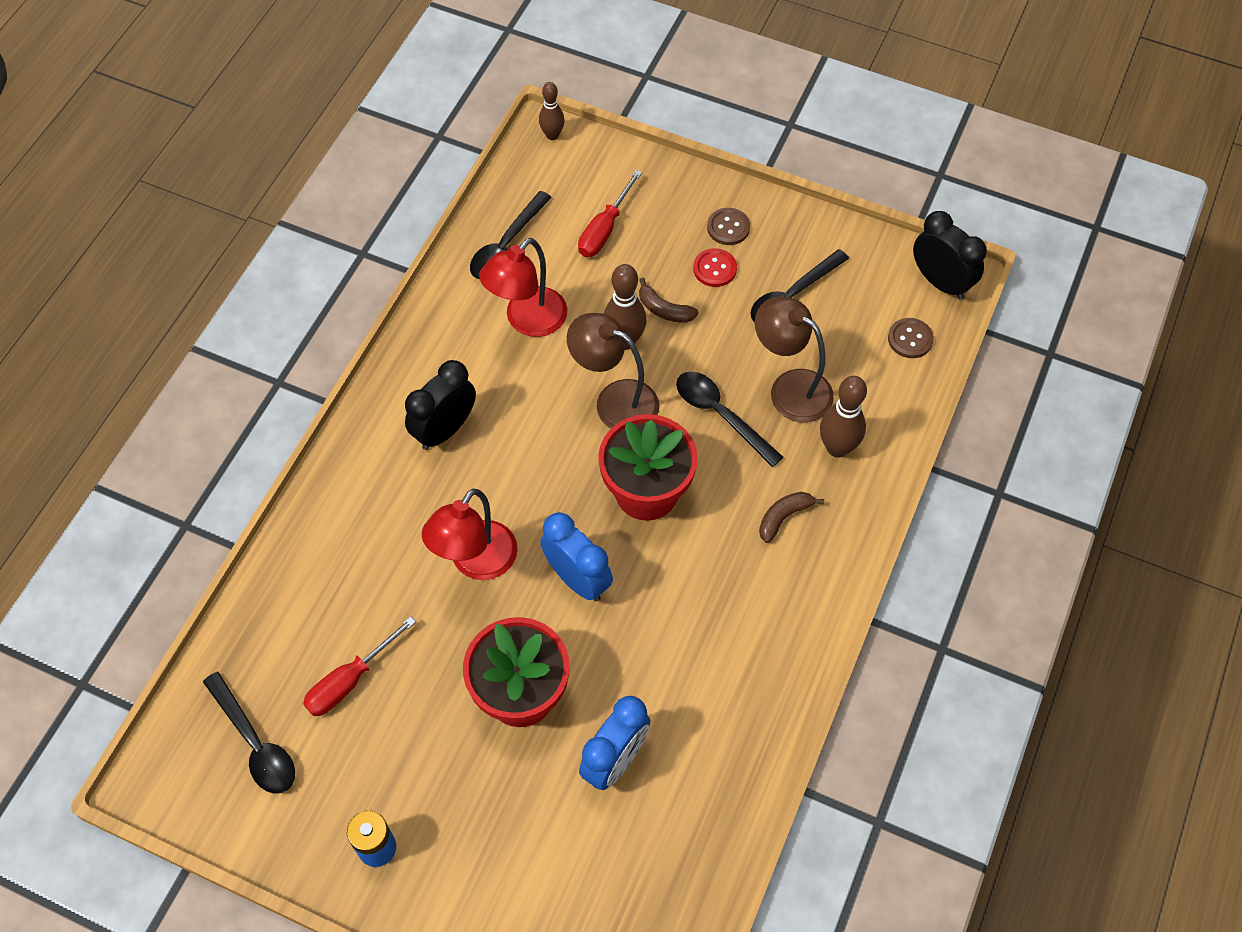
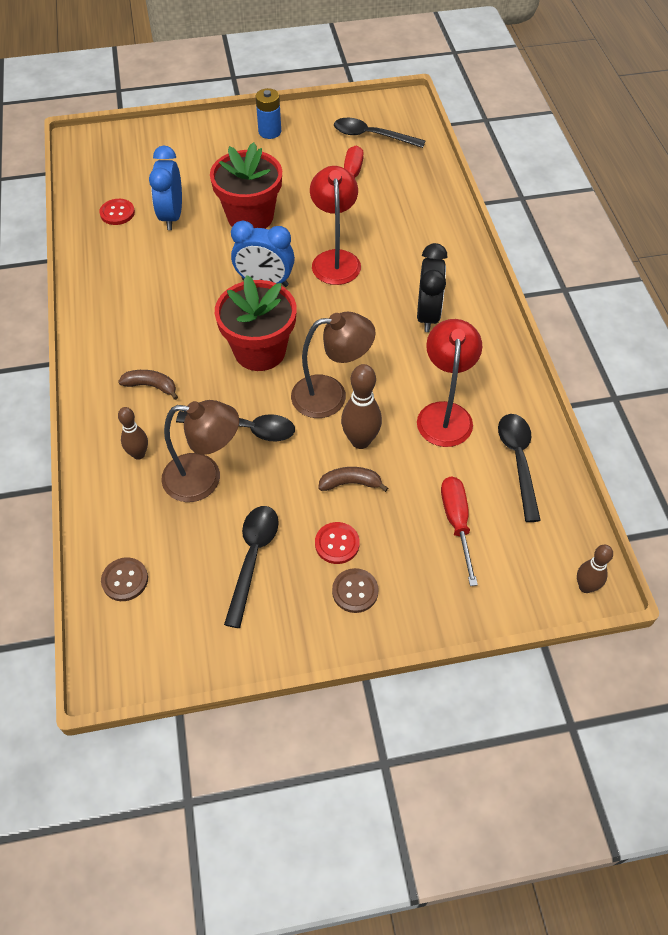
camera: 145 degrees right, 5 degrees down
brown banana [759,492,824,543] -> brown banana turned 90 degrees counterclockwise [118,370,178,400]
brown bowling pin [820,376,867,458] -> brown bowling pin [118,407,148,460], size x0.65
black clock [913,211,987,300] -> none
none -> red button [99,199,135,225]

